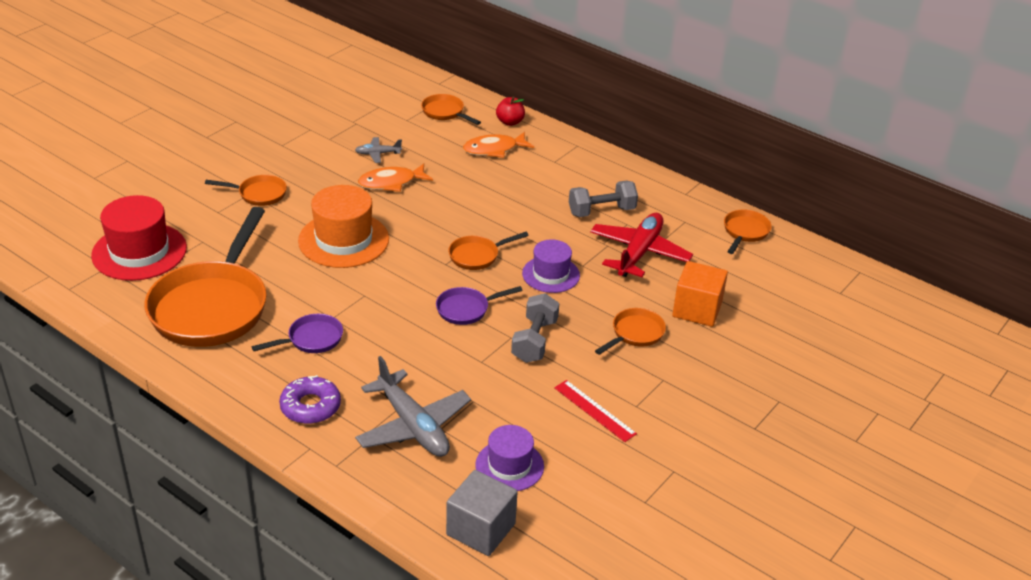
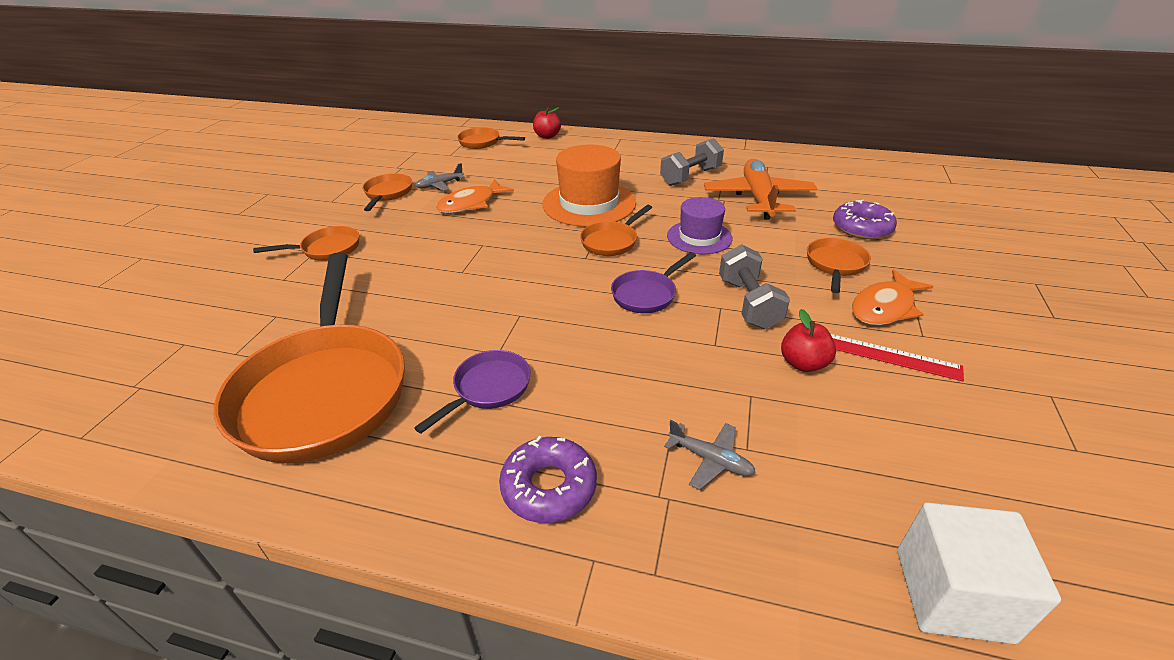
camera: 20 degrees left, 0 degrees up
red hat [91,195,187,281] -> none
orange hat [298,185,389,268] -> orange hat moved to [542,145,636,227]
grey plane [355,356,471,457] -> grey plane [664,420,756,490], size x0.48
grey cube [446,470,517,556] -> white cube [897,503,1061,644]
orange fish [463,132,534,158] -> orange fish moved to [852,269,934,325]
purple hat [475,425,544,491] -> none
red plane [590,213,693,277] -> orange plane [704,159,817,220]
orange cube [672,261,728,327] -> purple donut [833,200,897,239]
orange pan [724,209,772,254] -> orange pan moved to [362,173,412,211]
none -> red apple [781,309,836,372]

